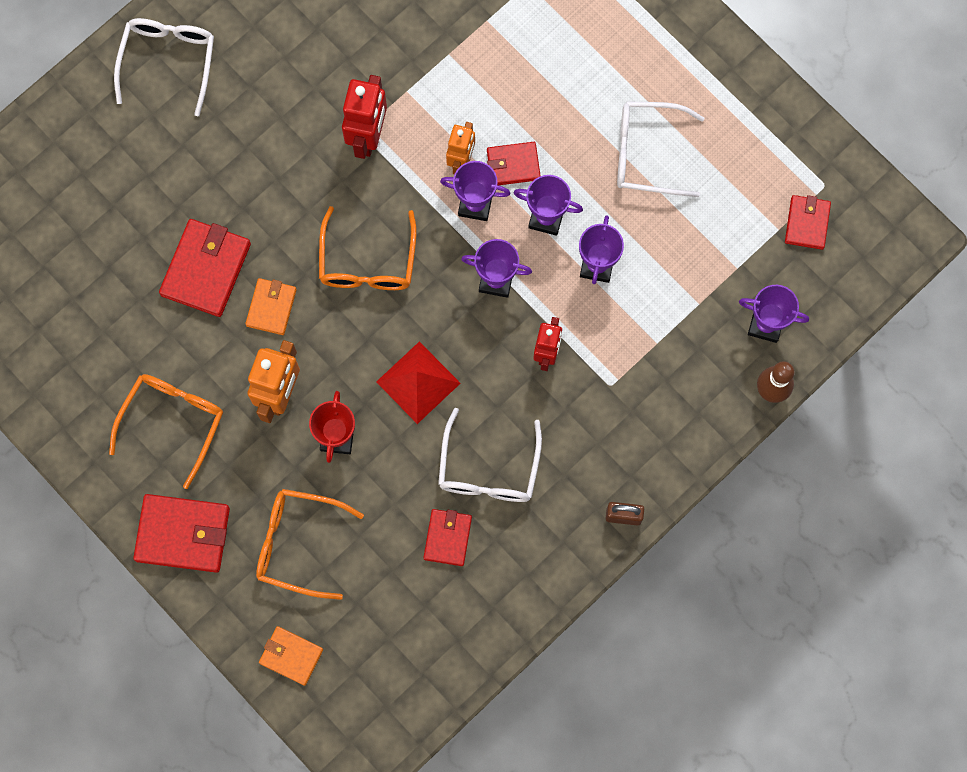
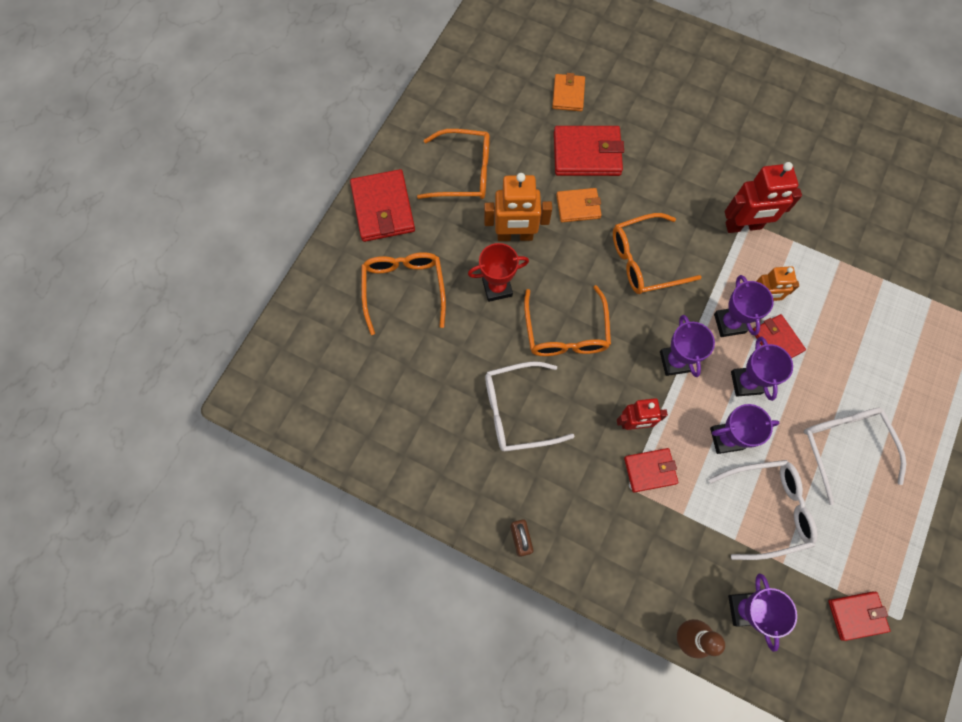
camera: 70 degrees right, 5 degrees down
white glasses [114,18,214,116] -> white glasses moved to [709,460,818,560]
orange wallet [259,626,323,686] -> orange wallet moved to [552,73,585,111]
red pyramid [376,342,461,424] -> orange glasses [524,285,611,356]
red wallet [423,509,472,566] -> red wallet moved to [624,448,678,493]

